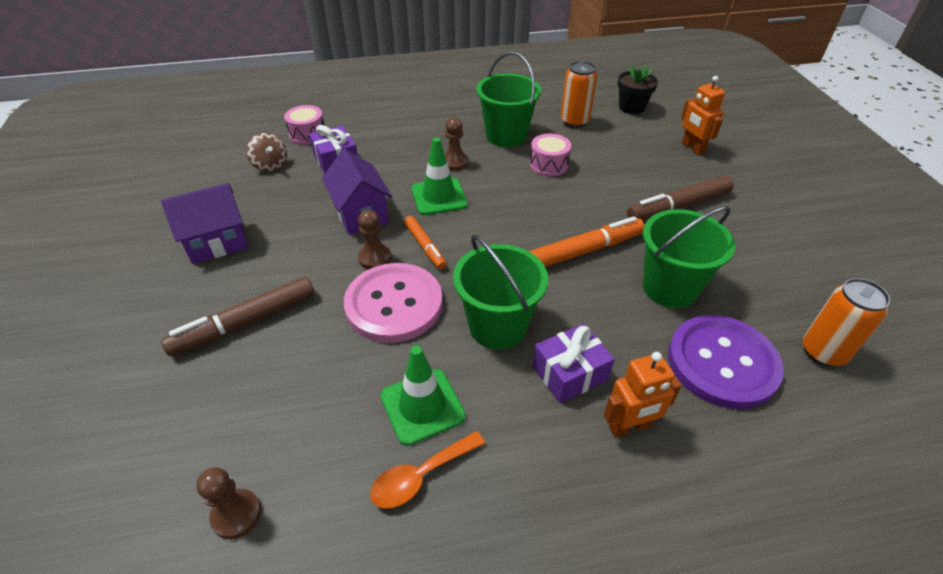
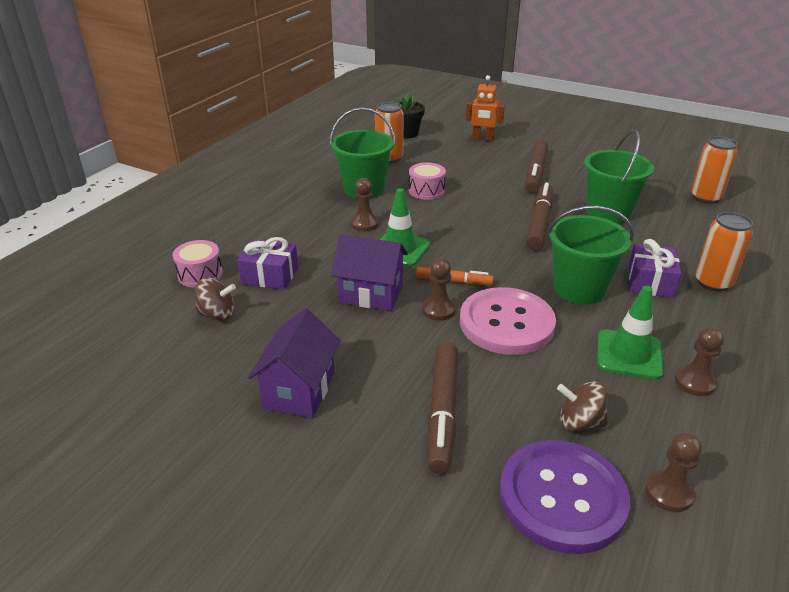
camera: 50 degrees left, 10 degrees down
orange spoon [370,431,486,509] -> brown pawn [675,327,724,396]
orange marker [529,216,644,267] -> brown marker [526,183,553,250]
orange robot [604,352,682,437] -> orange can [695,212,753,292]
purple button [668,315,784,409] -> purple button moved to [499,440,630,554]
none -> brown spinning top [557,381,608,431]

